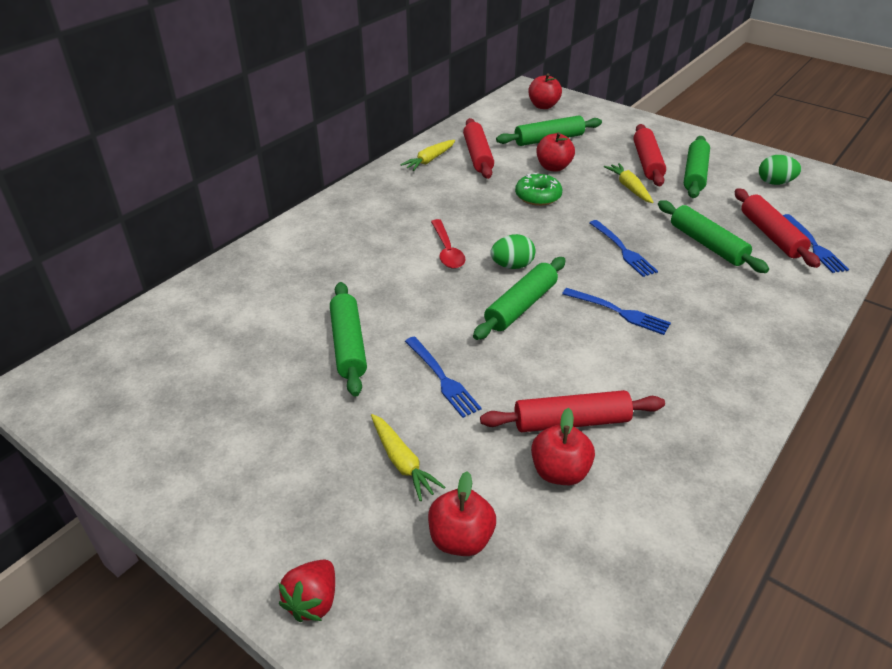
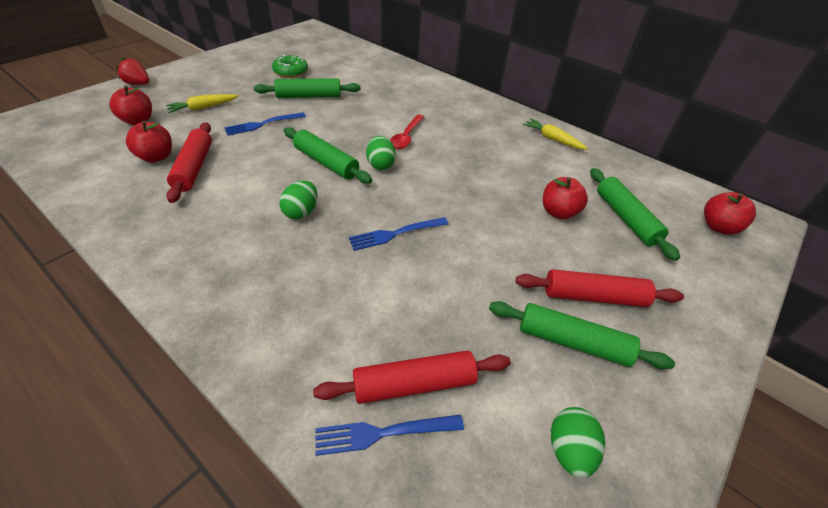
camera: 90 degrees right, 5 degrees up
red spoon [431,219,465,269] -> red spoon turned 60 degrees counterclockwise [390,114,424,149]
red rolling pin [463,118,494,179] -> none
green donut [515,173,562,206] -> green donut moved to [272,55,308,78]
blue fork [562,288,671,335] -> green egg [279,181,317,219]
yellow carrot [604,163,653,203] -> none
green rolling pin [658,200,769,273] -> none

